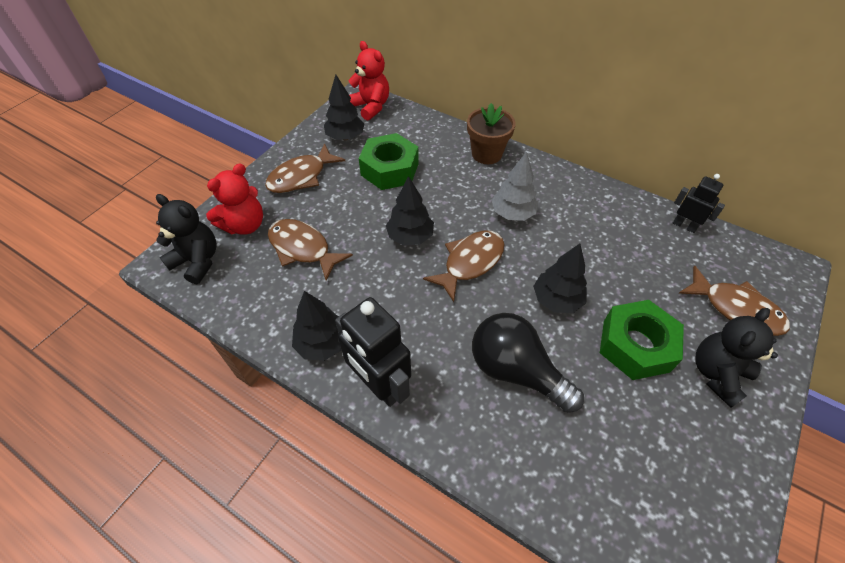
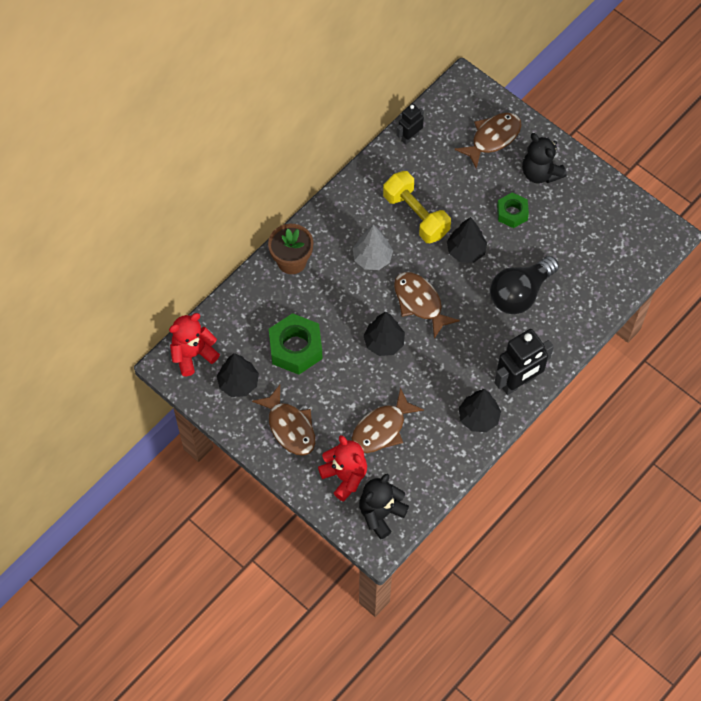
camera: 80 degrees left, 10 degrees up
green nut [600,300,684,380] -> green nut [497,192,529,228], size x0.61
none -> yellow dumbbell [383,171,451,243]

